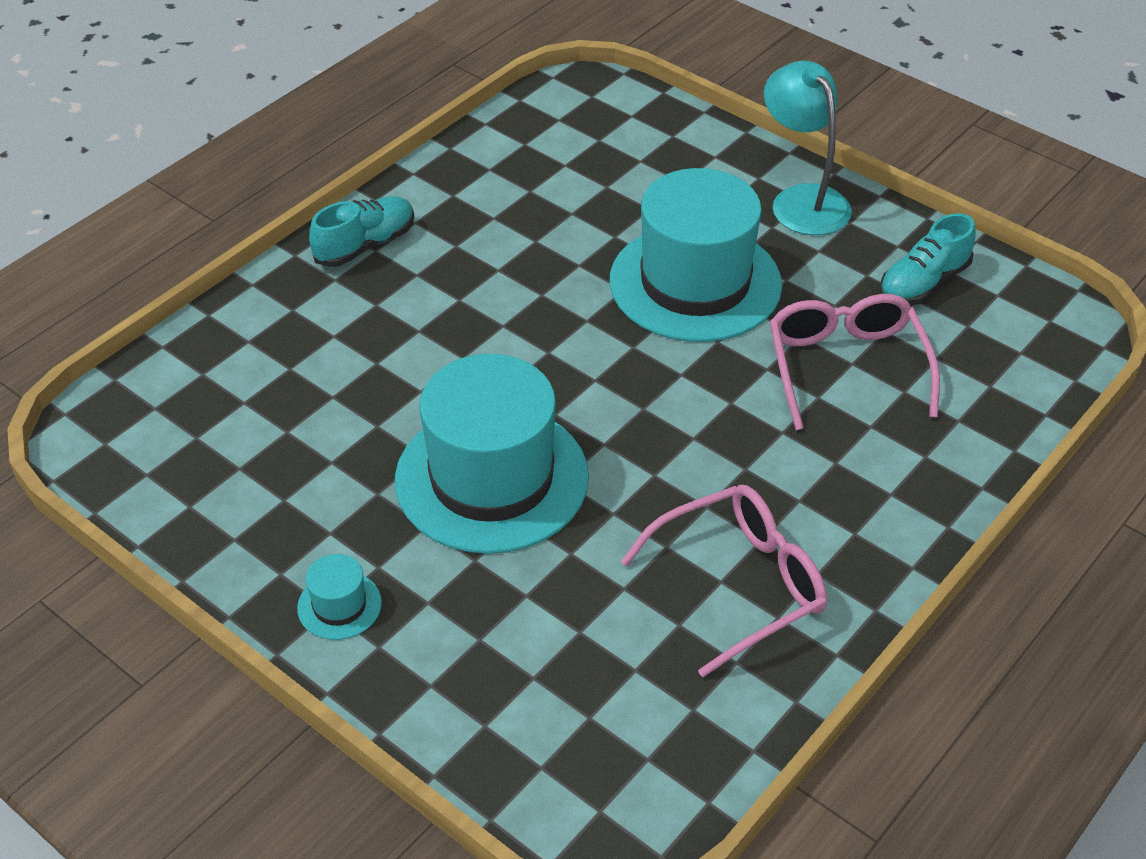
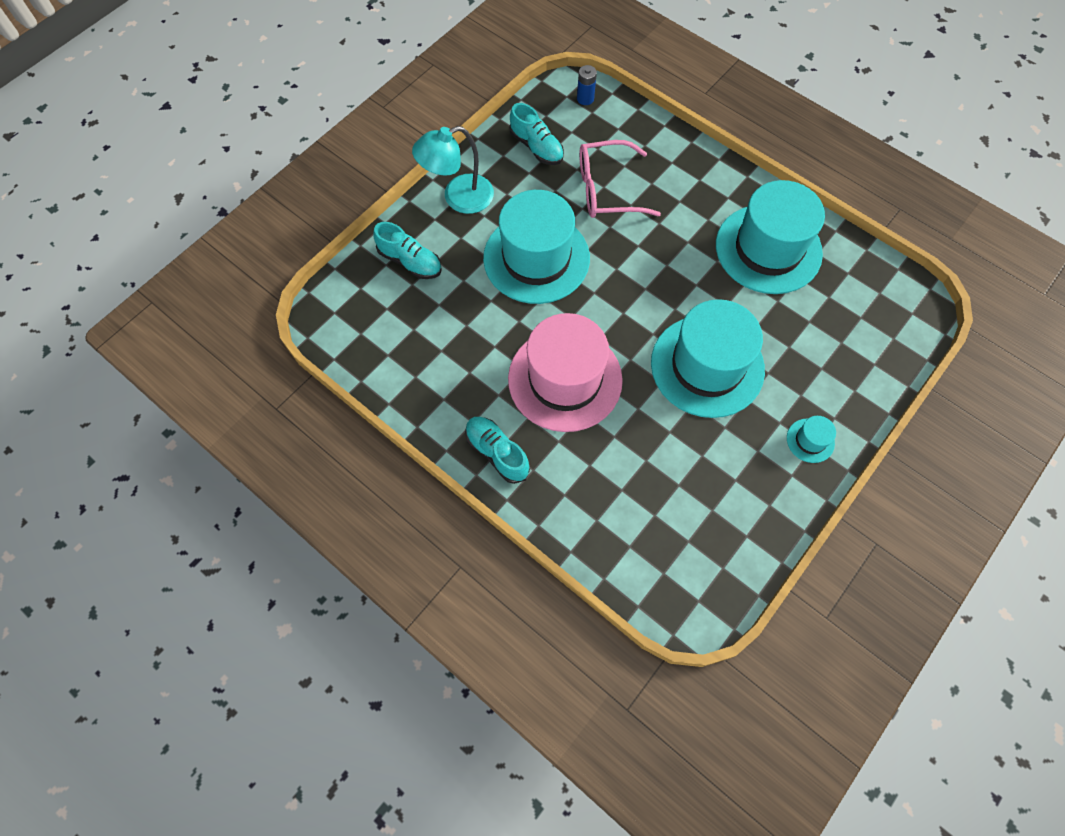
camera: 90 degrees left, 20 degrees up
pink glasses [621,485,827,677] -> turquoise hat [716,180,825,294]
none -> turquoise shoe [373,222,442,279]
none -> pink hat [508,313,623,432]
none -> blue battery [577,65,597,105]

